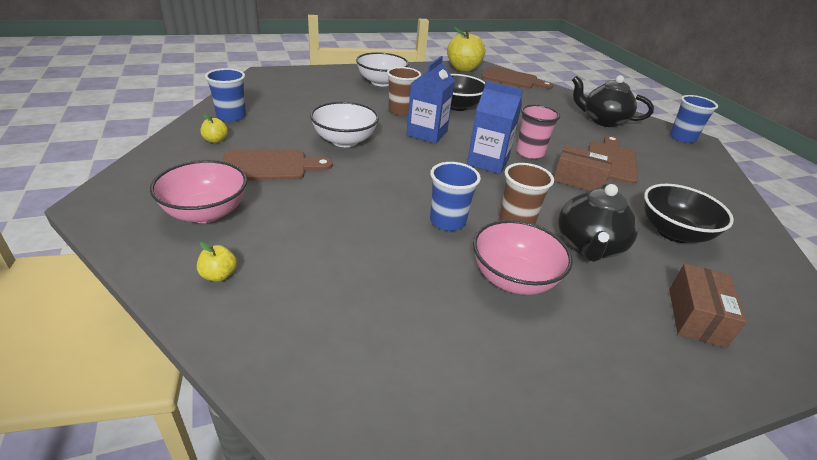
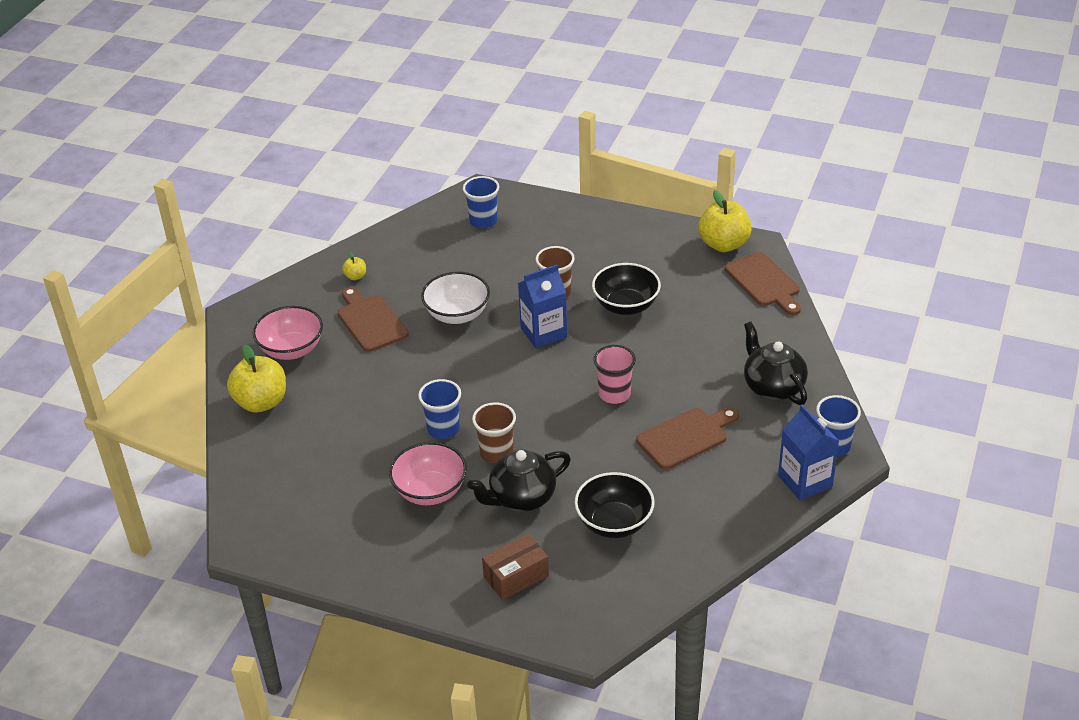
camera: 45 degrees right, 5 degrees up
yellow apple [197,242,237,282] -> yellow apple [227,345,286,413], size x2.21
blue cup [205,68,246,122] -> blue cup moved to [463,176,499,228]
brown cutting board [222,150,333,181] -> brown cutting board turned 150 degrees counterclockwise [338,287,408,352]
white bowl [356,52,409,86] -> none
blue carton [467,81,523,174] -> blue carton moved to [778,405,839,500]
brown box [554,145,613,191] -> none

